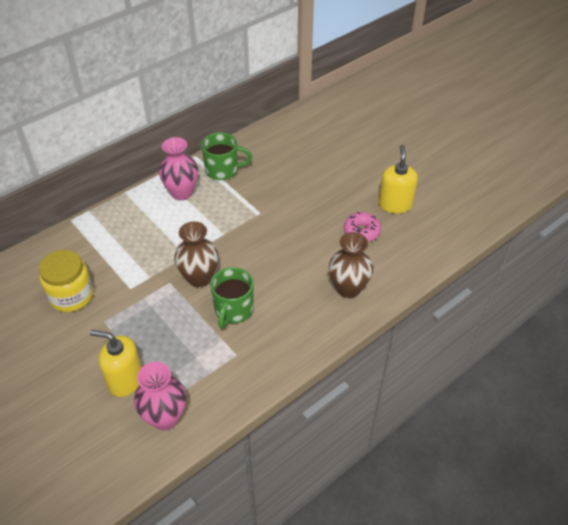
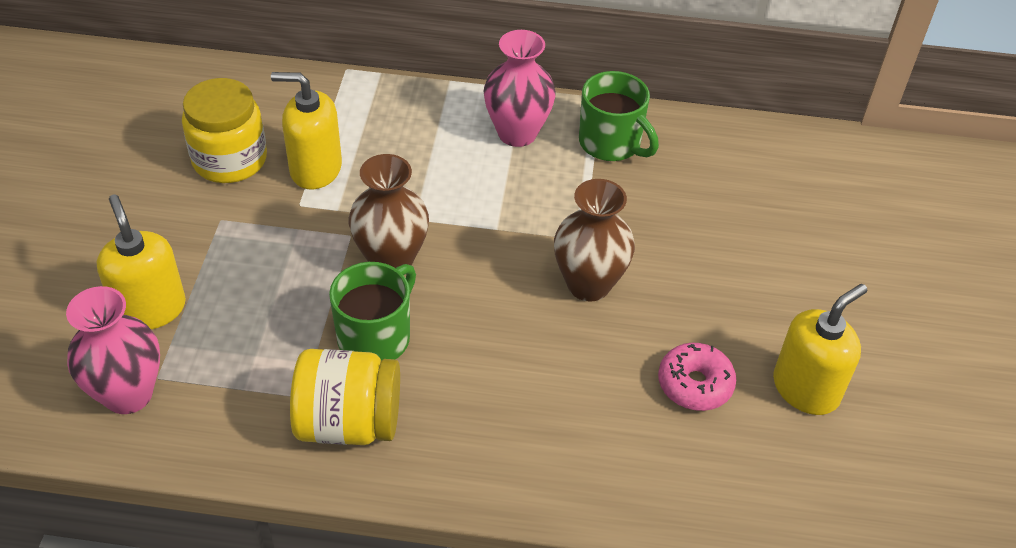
camera: 45 degrees right, 0 degrees up
green mug [211,267,254,328] -> green mug turned 150 degrees clockwise [329,262,416,361]
brown vase [329,232,373,298] -> brown vase moved to [554,179,635,302]
none -> yellow soap dispenser [271,72,342,190]
none -> yellow jar [290,349,400,445]

